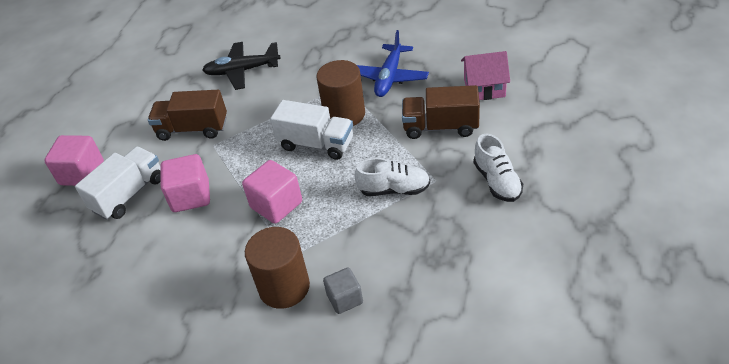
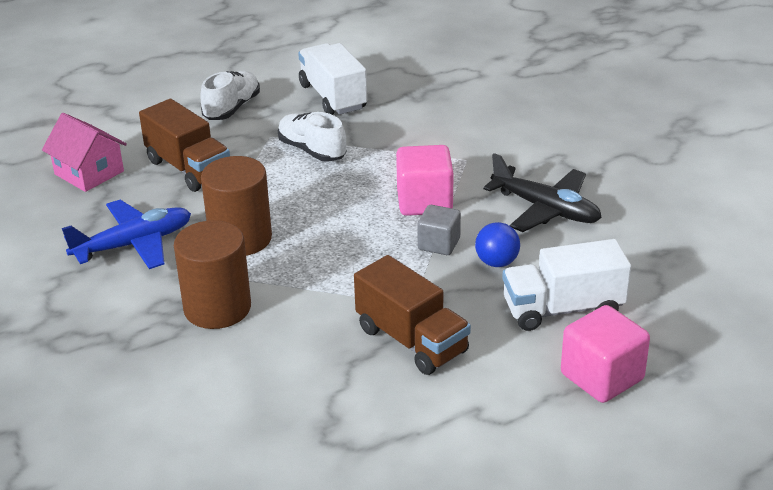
camera: 140 degrees left, 10 degrees down
pink cube [161,154,210,212] -> blue ball [475,222,520,267]
black plane [202,42,281,90] -> black plane moved to [483,153,602,232]
brown cylinder [245,227,310,309] -> brown cylinder moved to [174,220,251,329]
white truck [270,100,353,160] -> white truck moved to [298,43,367,115]
grey cube [323,268,363,314] -> grey cube moved to [417,205,461,255]

